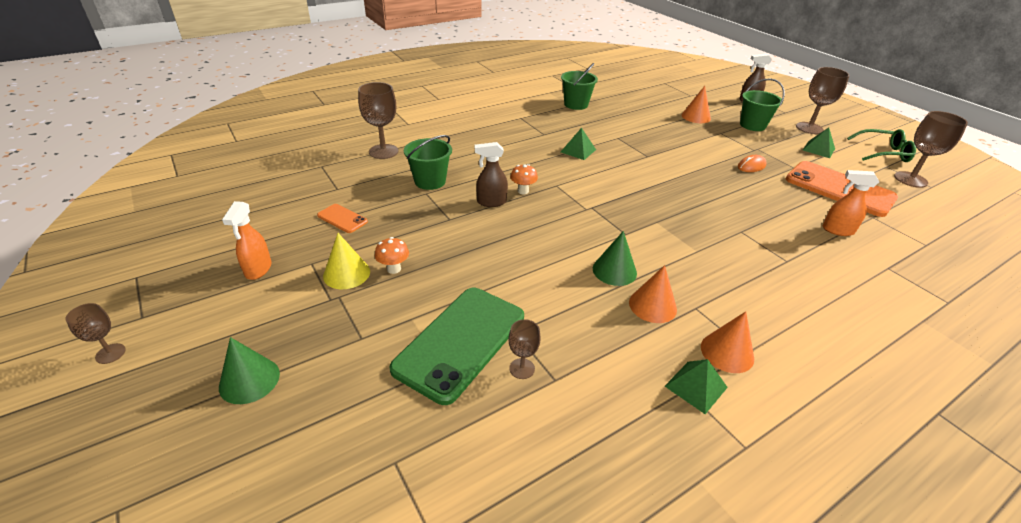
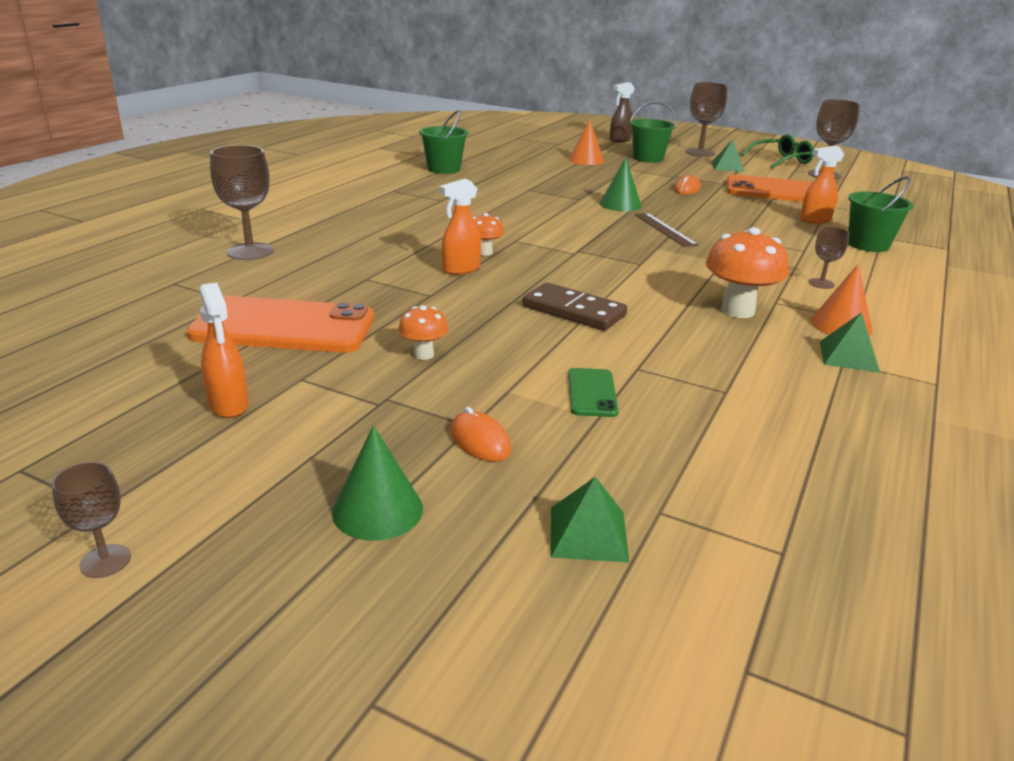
camera: 30 degrees left, 10 degrees down
orange phone [317,204,368,233] -> orange phone [186,296,374,352], size x2.22
yellow cone [323,233,370,289] -> none
green phone [389,288,524,405] -> green phone [568,368,619,417], size x0.45
green bucket [404,135,452,190] -> green bucket moved to [848,176,914,252]
brown spray bottle [475,142,508,207] -> orange spray bottle [439,179,481,275]
brown goblet [508,319,541,379] -> brown goblet moved to [809,227,849,289]
green pyramid [561,128,596,160] -> green pyramid moved to [551,477,629,563]
green cone [593,231,637,286] -> green cone moved to [599,158,641,211]
orange cone [629,265,677,323] -> orange mushroom [706,227,788,318]
none -> orange mouse [450,407,511,462]
none -> brown domino [523,282,627,331]
none -> brown ruler [634,213,699,247]

